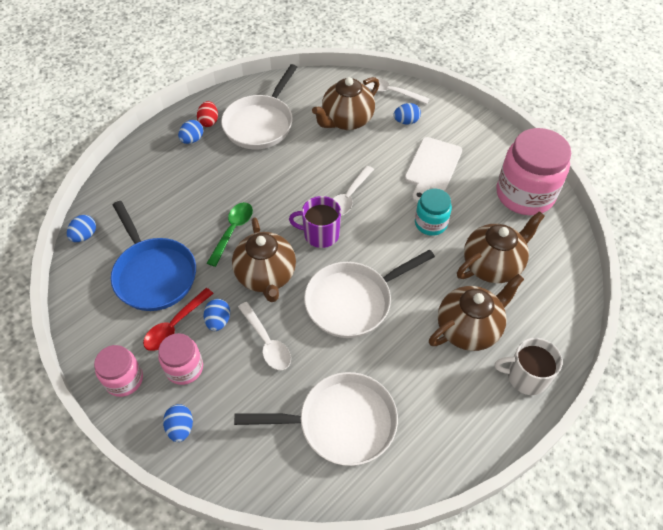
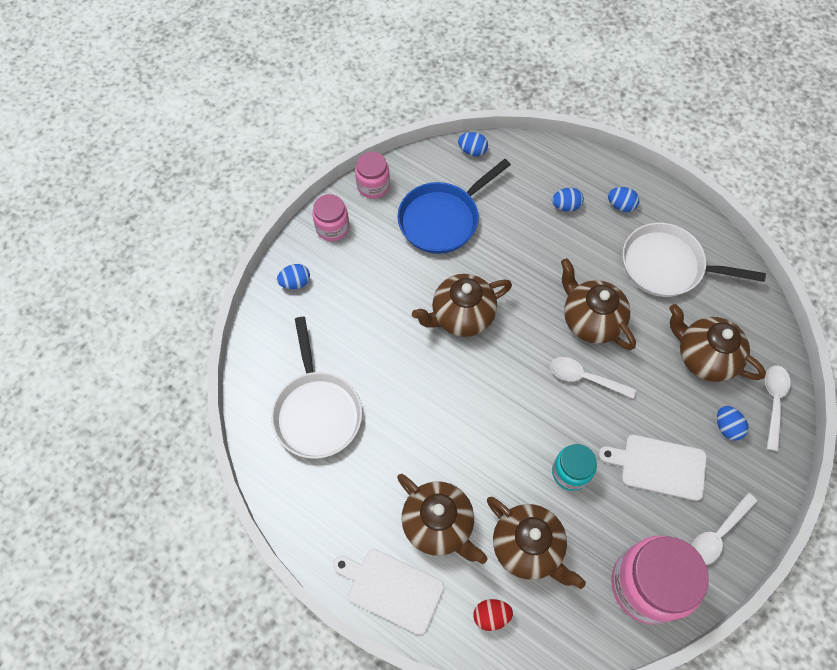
camera: 80 degrees right, 10 degrees up
red spoon [143,288,214,351] -> none
pink jar [158,333,203,385] -> pink jar moved to [355,152,390,199]
red egg [197,101,218,127] -> red egg moved to [473,599,513,631]
blue egg [204,299,230,331] -> blue egg moved to [552,188,584,212]
green spoon [207,202,253,267] -> none
white spoon [238,302,291,370] -> white spoon moved to [691,493,758,565]
purple mug [289,196,341,248] -> none
white pan [304,250,435,338] -> none
white mug [495,338,562,395] -> white cutting board [333,549,444,635]
none -> brown teapot [561,258,636,350]

